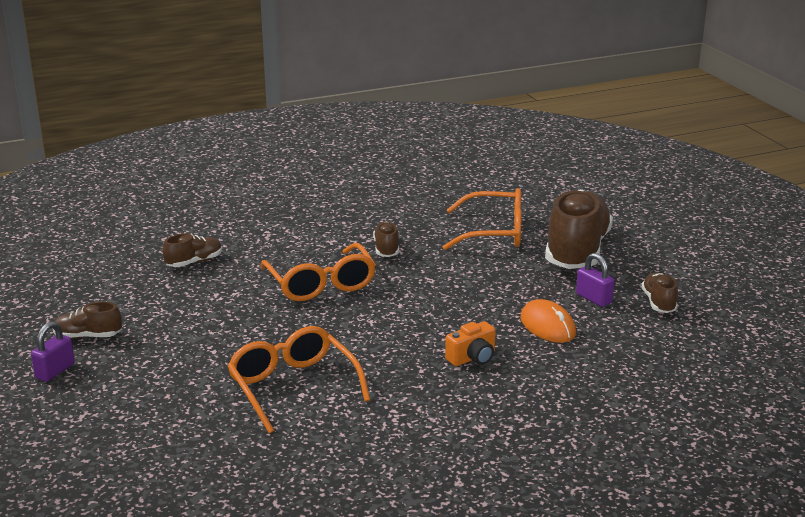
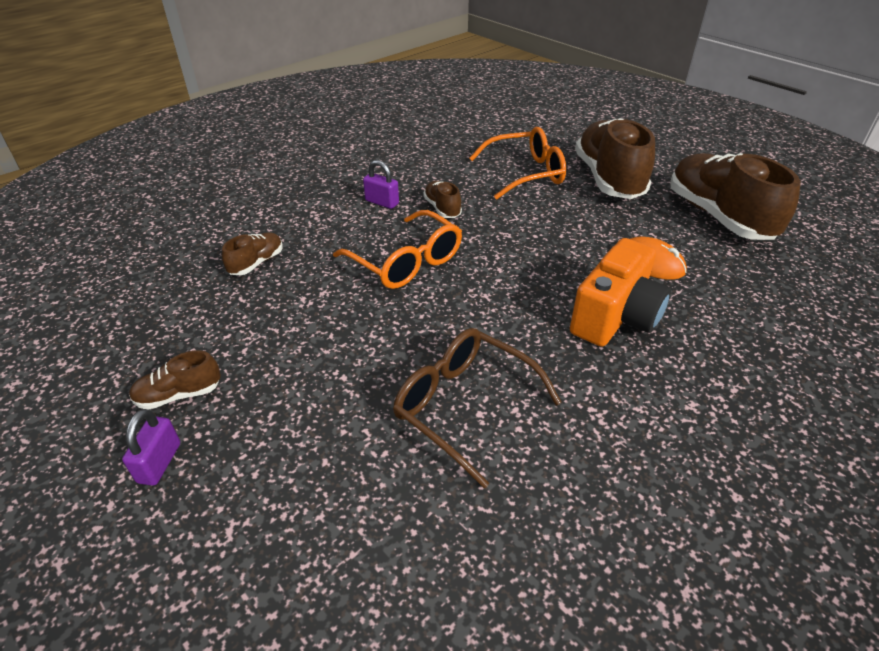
camera: 20 degrees left, 15 degrees up
orange glasses [227,326,370,434] -> brown glasses [393,328,562,488]
orange camera [445,321,496,366] -> orange camera [570,238,671,347], size x1.93
purple padlock [576,253,614,307] -> purple padlock moved to [363,160,399,209]
brown shoe [641,272,678,313] -> brown shoe [670,153,801,240], size x2.22

